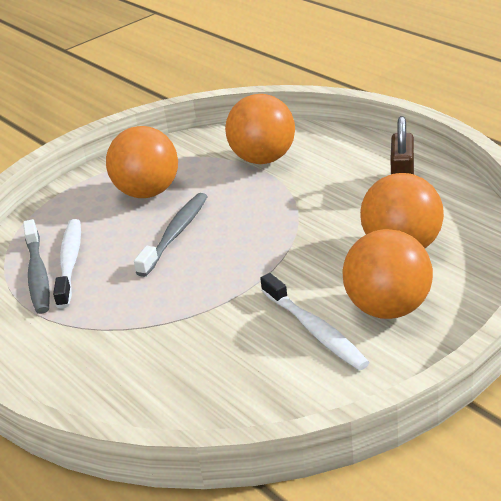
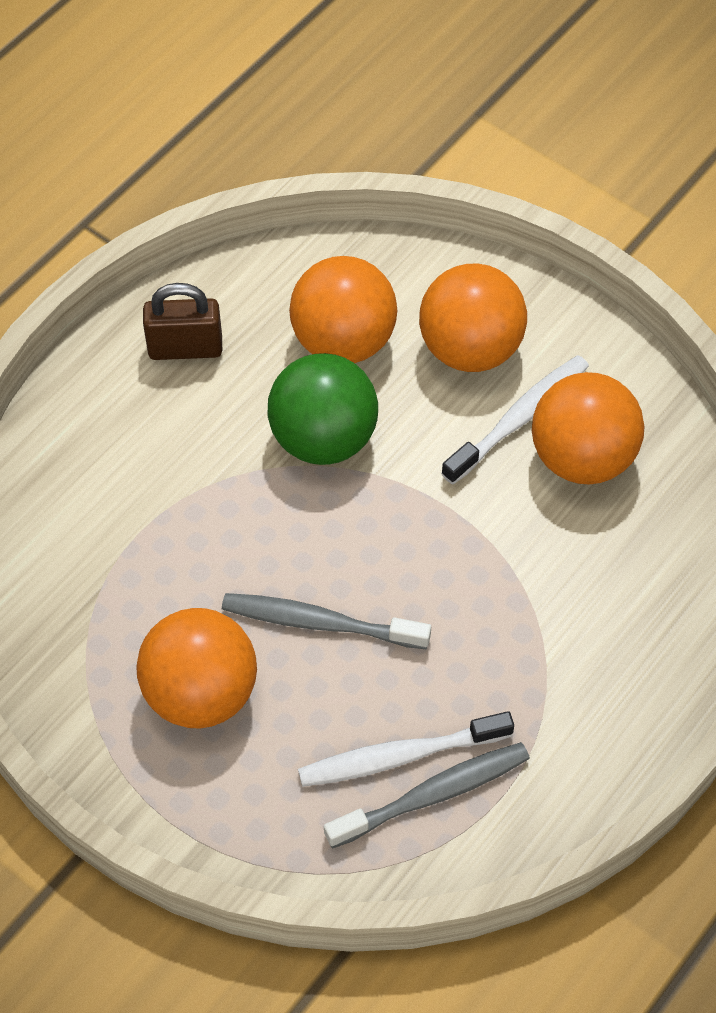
camera: 105 degrees left, 25 degrees up
orange ball [225,94,295,164] -> orange ball moved to [532,372,645,485]
none -> green ball [267,353,378,465]

